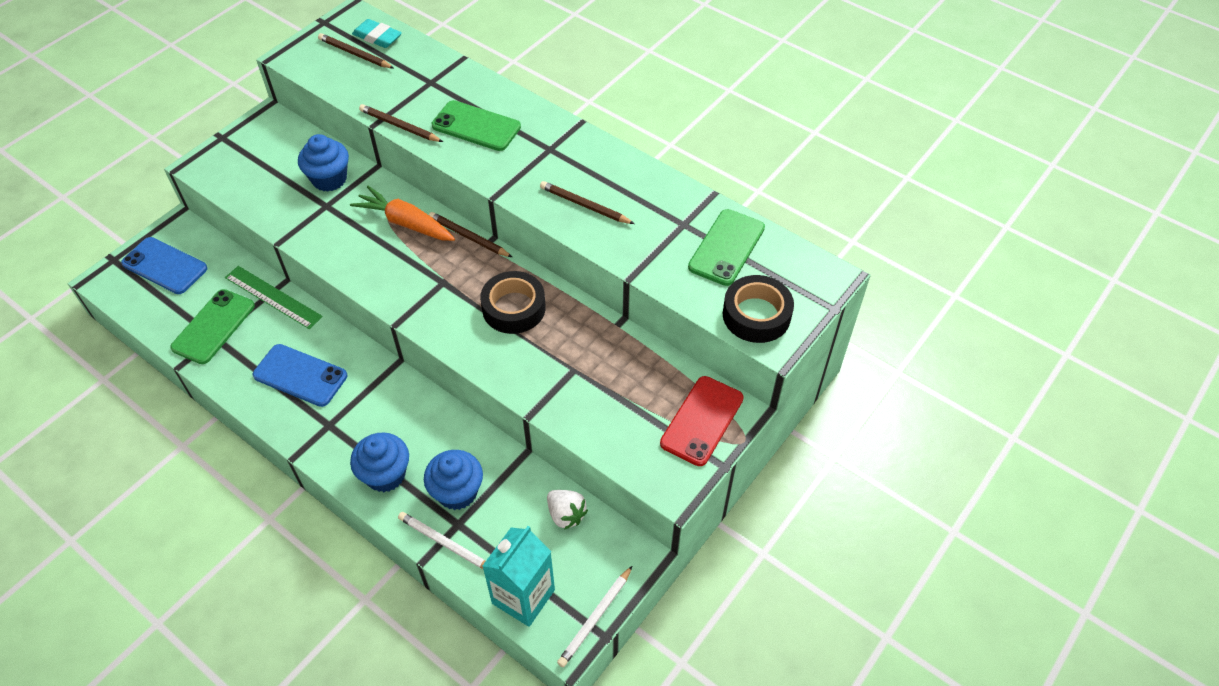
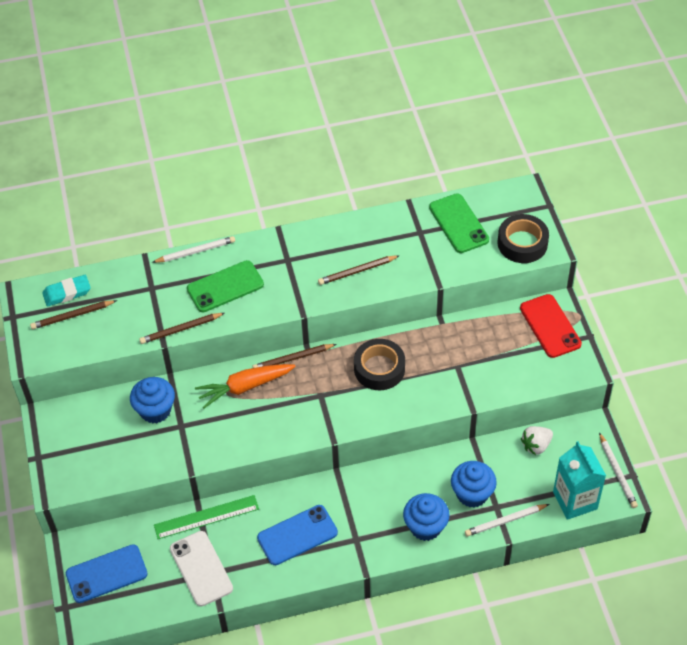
camera: 50 degrees left, 0 degrees up
green phone [170,289,255,364] -> white phone [170,531,233,606]
white strawberry [547,490,588,530] -> white strawberry turned 150 degrees clockwise [521,426,553,455]
none -> white pencil [152,236,235,263]

